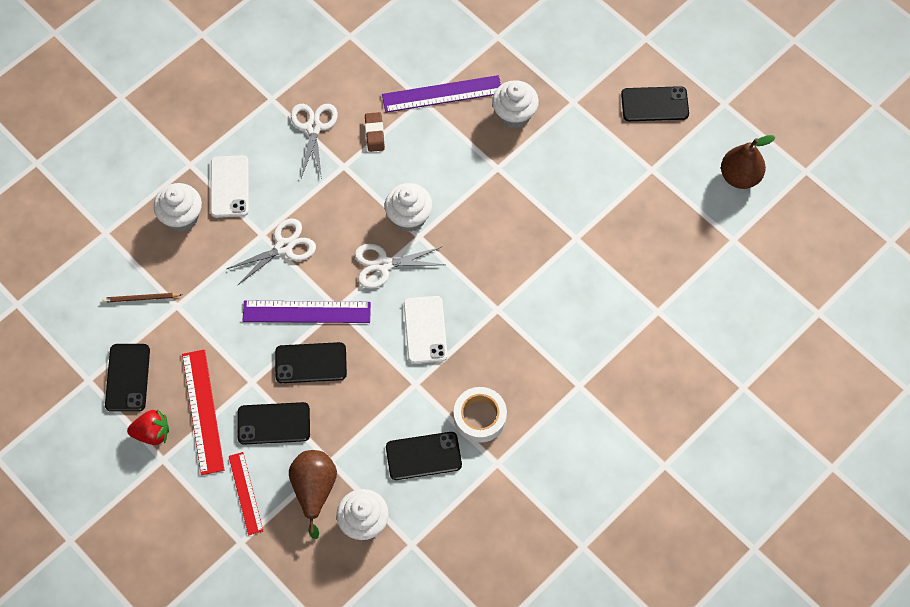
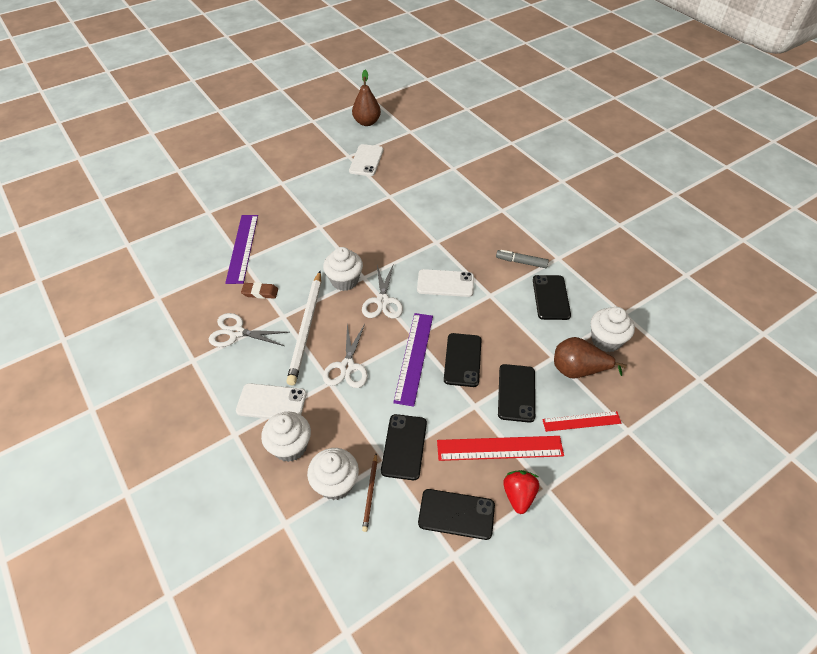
camera: 80 degrees left, 15 degrees down
white scissors [227,218,316,286] -> white scissors turned 150 degrees counterclockwise [323,324,368,388]
white tape [454,387,507,443] -> grey marker [496,250,549,268]
white cupcake [492,80,539,128] -> white cupcake moved to [307,448,359,500]
black phone [621,86,689,121] -> black phone moved to [381,414,427,480]
none -> white pencil [286,271,321,385]
none -> white phone [349,144,383,176]

